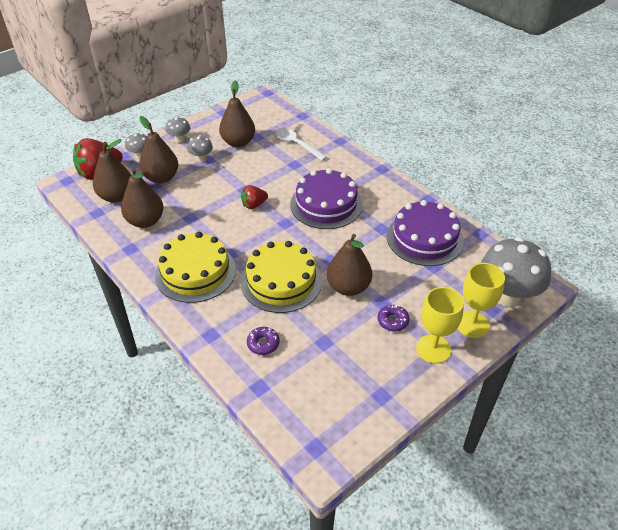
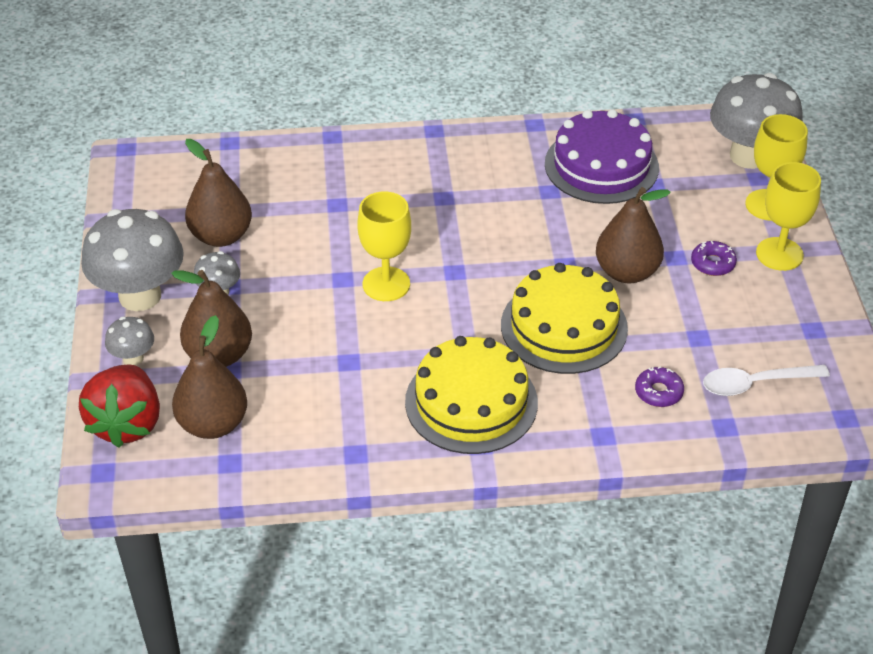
camera: 55 degrees left, 0 degrees up
brown pear [121,168,164,228] -> none
grey mushroom [166,117,190,143] -> grey mushroom [81,209,184,311], size x2.12
red strawberry [241,185,268,209] -> yellow goblet [358,191,411,301]
white spoon [276,128,327,161] -> white spoon moved to [703,365,830,396]
purple cake [290,168,363,229] -> none

